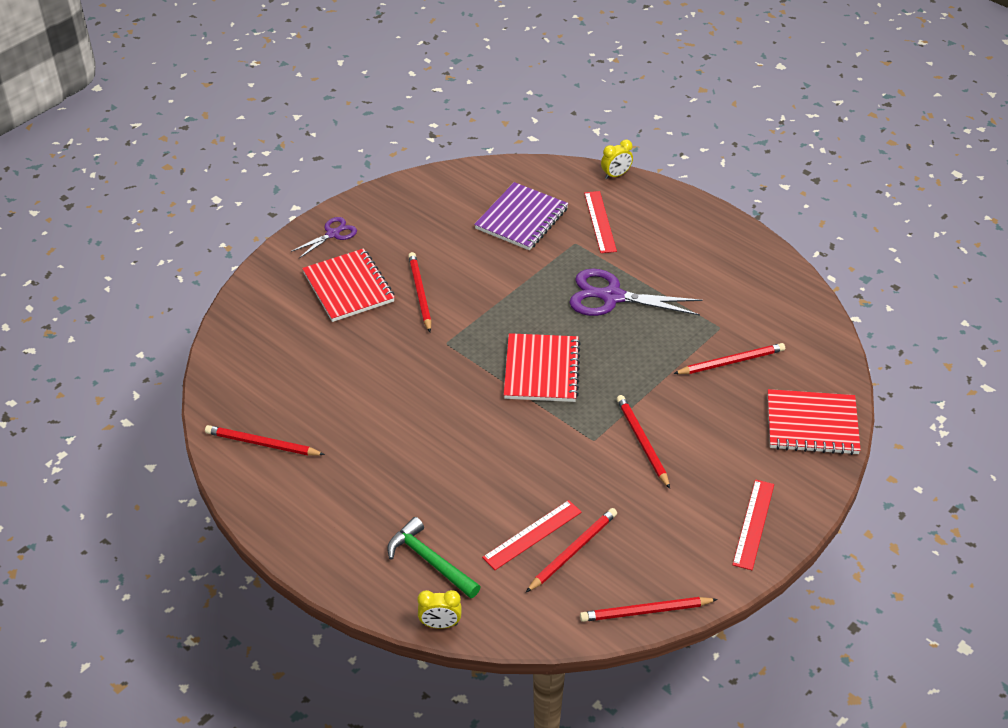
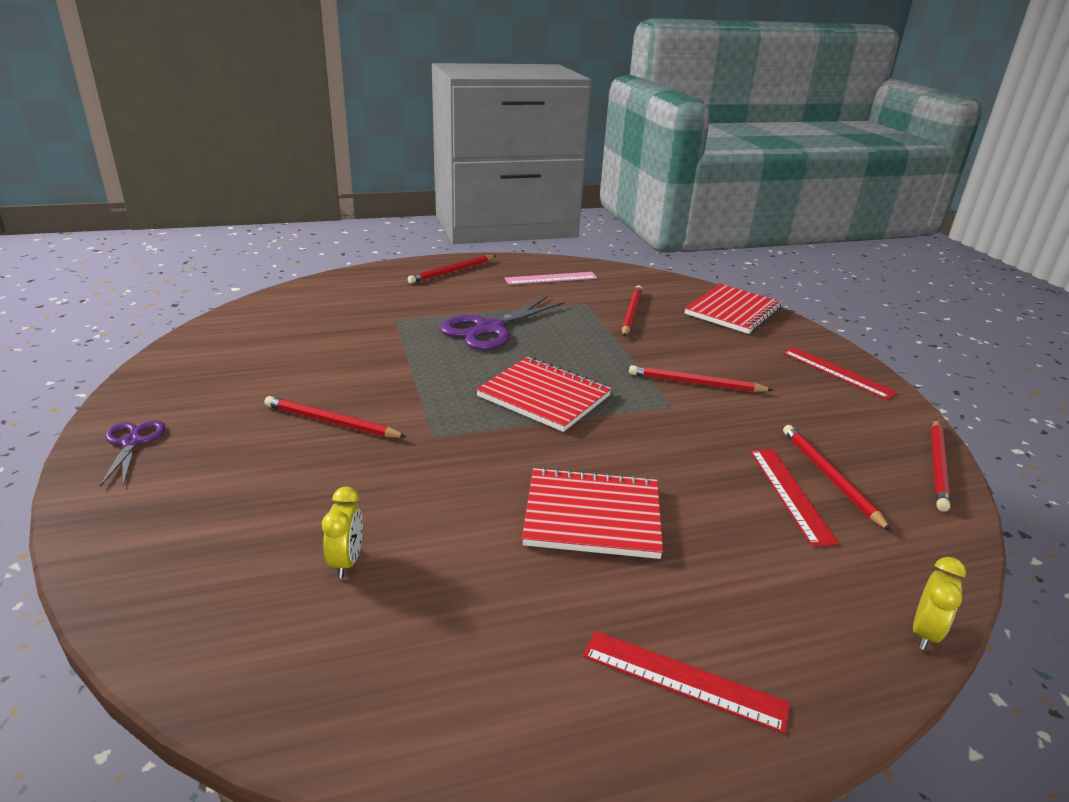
camera: 60 degrees left, 15 degrees down
red pencil [205,425,325,456] -> red pencil moved to [408,255,496,283]
red notebook [302,248,395,322] -> red notebook moved to [522,467,663,559]
green hammer [387,517,480,599] -> none
purple notebook [474,182,568,250] -> none
red ruler [584,191,617,253] -> red ruler moved to [583,631,790,734]
yellow clock [601,140,633,179] -> yellow clock moved to [322,486,363,578]
none -> pink ruler [505,272,597,285]

